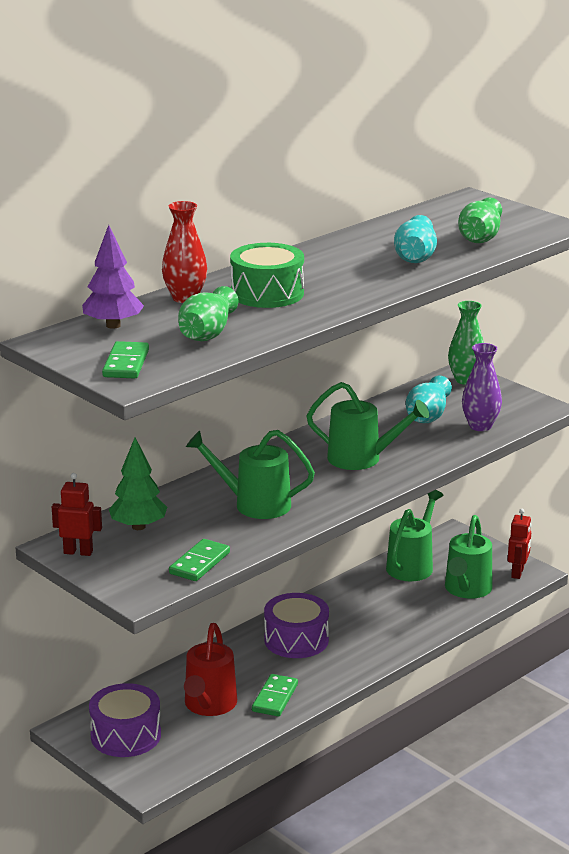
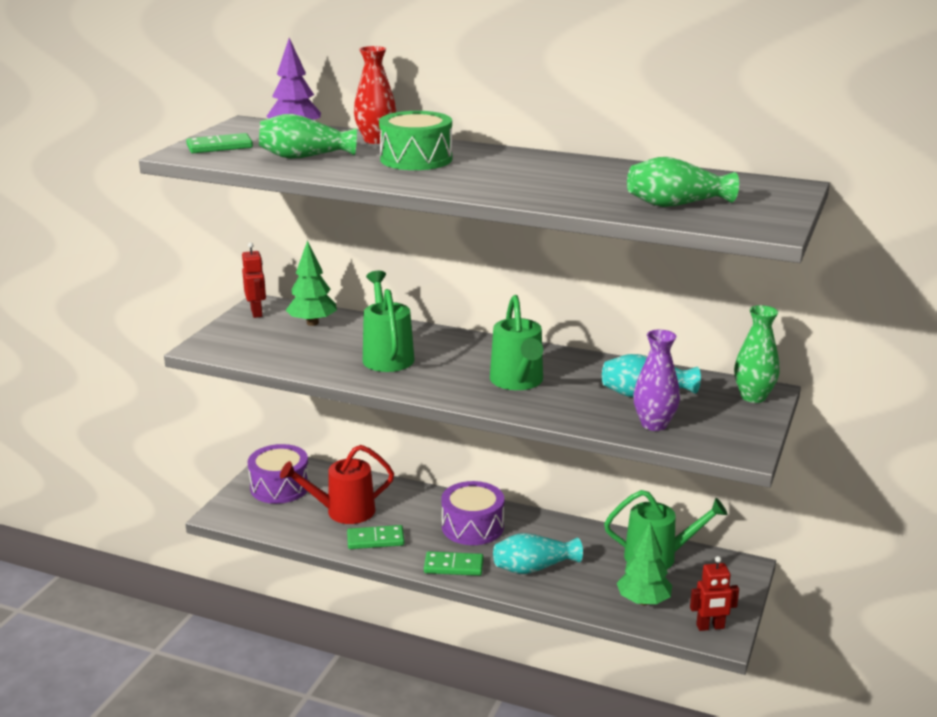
camera: 65 degrees right, 0 degrees up
green domino [169,539,230,581] -> green domino moved to [424,551,484,576]
turquoise vase [394,215,437,263] -> turquoise vase moved to [493,533,583,574]
green watering can [445,515,492,599] -> green tree [617,522,672,605]

